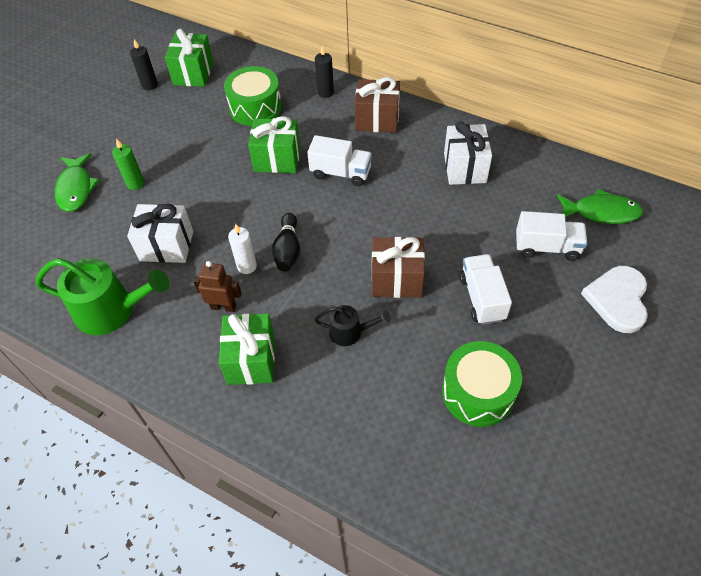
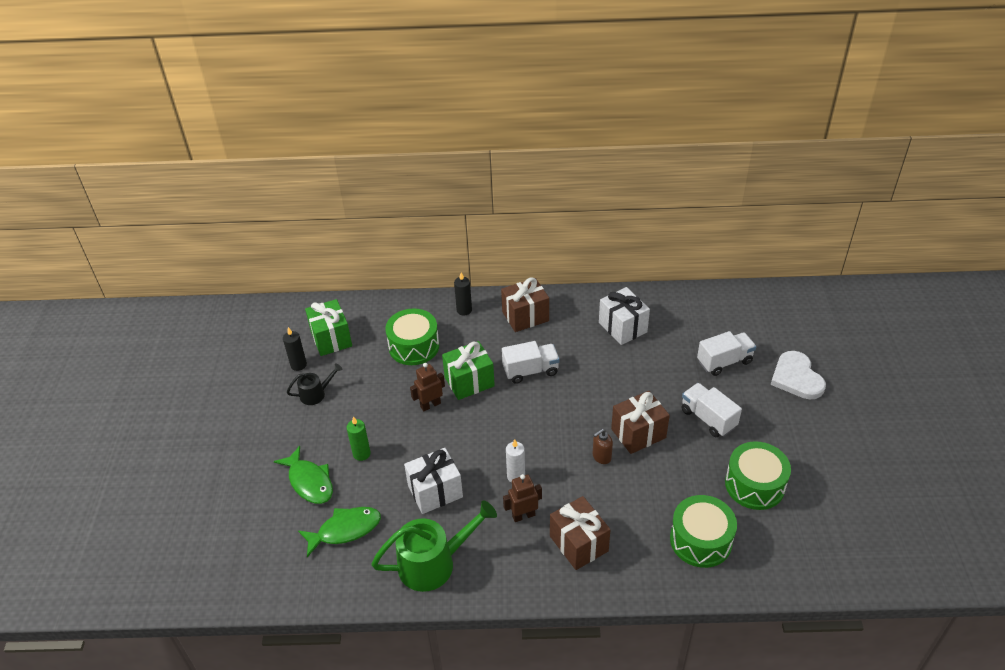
camera: 30 degrees left, 10 degrees down
green gift [219,314,275,385] -> brown gift [550,496,611,570]
black bowling pin [272,213,300,272] -> none
black watering can [314,305,391,346] -> black watering can moved to [287,363,342,405]
green fish [557,189,643,224] -> green fish moved to [298,507,381,557]
none -> brown robot [410,363,445,411]
none -> brown soap dispenser [593,429,613,464]
none -> green drum [670,495,737,568]

